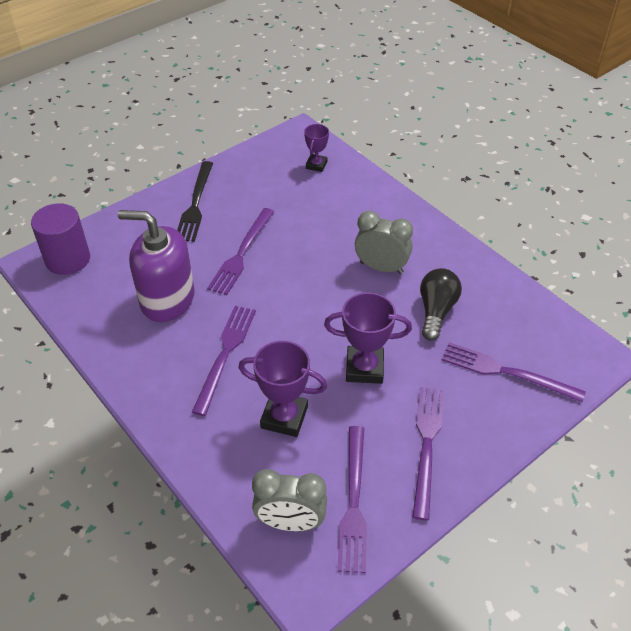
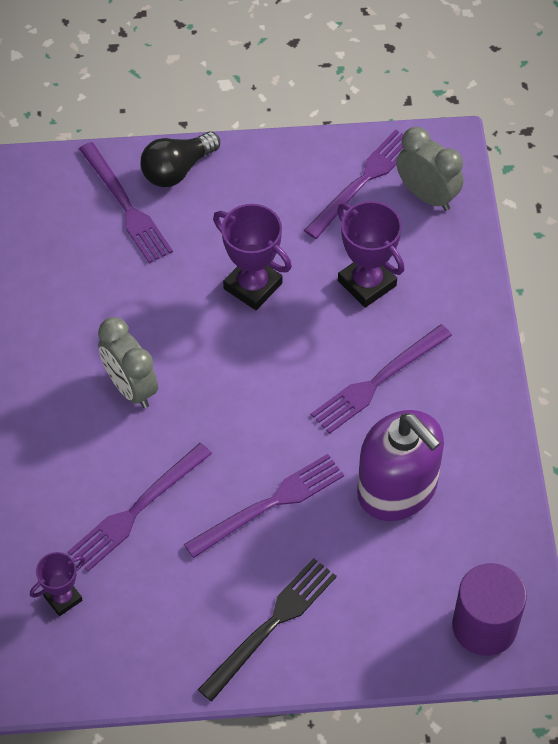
camera: 145 degrees left, 10 degrees up
purple fork [412,387,444,521] -> purple fork moved to [68,443,212,572]
black light bulb [420,268,462,341] -> black light bulb moved to [140,132,220,187]

